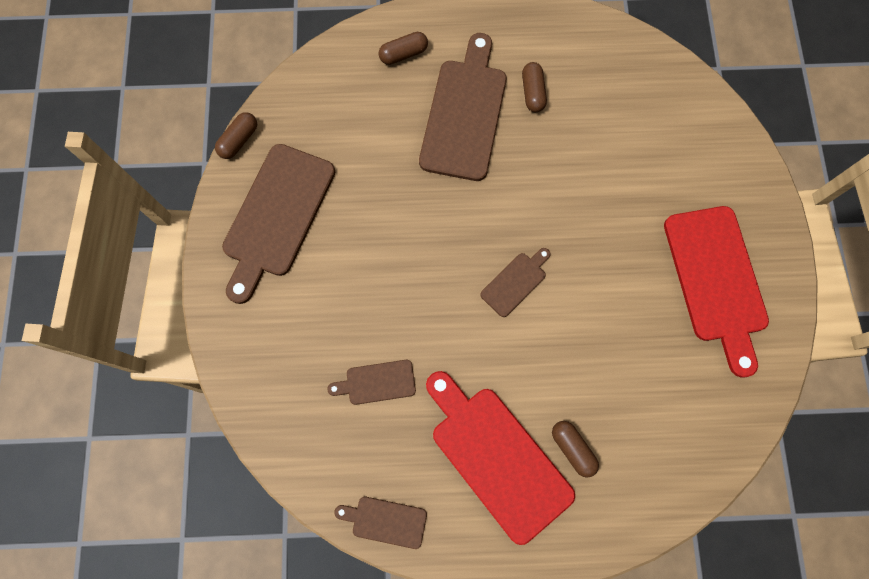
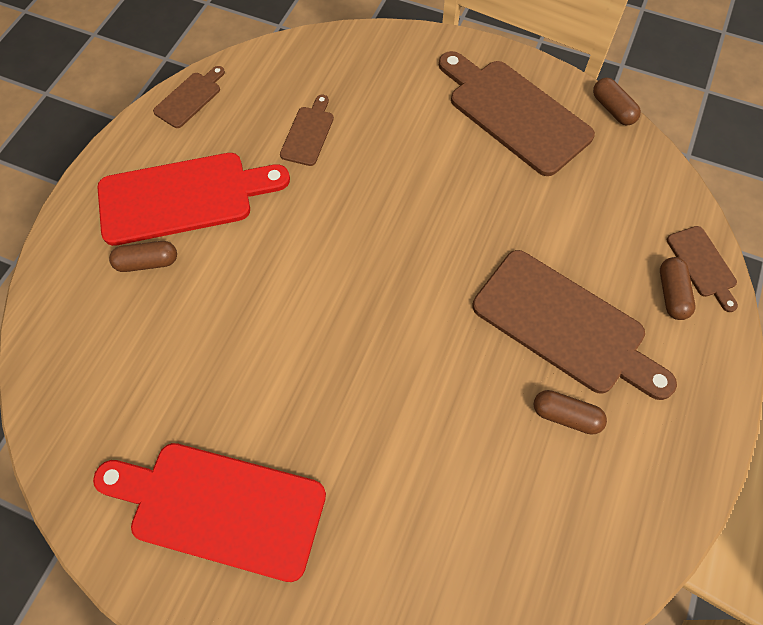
camera: 115 degrees right, 10 degrees down
brown cutting board [480,248,551,317] -> brown cutting board moved to [667,226,738,312]

